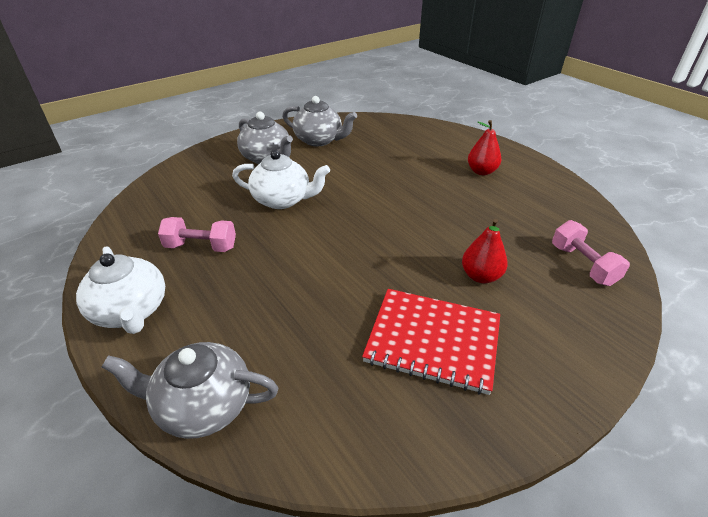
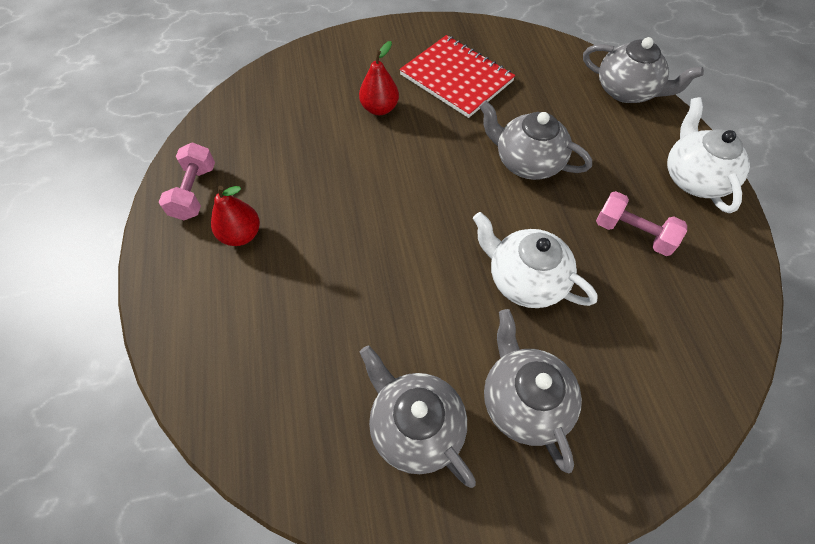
camera: 155 degrees left, 20 degrees up
pink dumbbell [552,220,630,286] -> pink dumbbell moved to [159,142,215,220]
none -> grey teapot [479,100,592,180]

